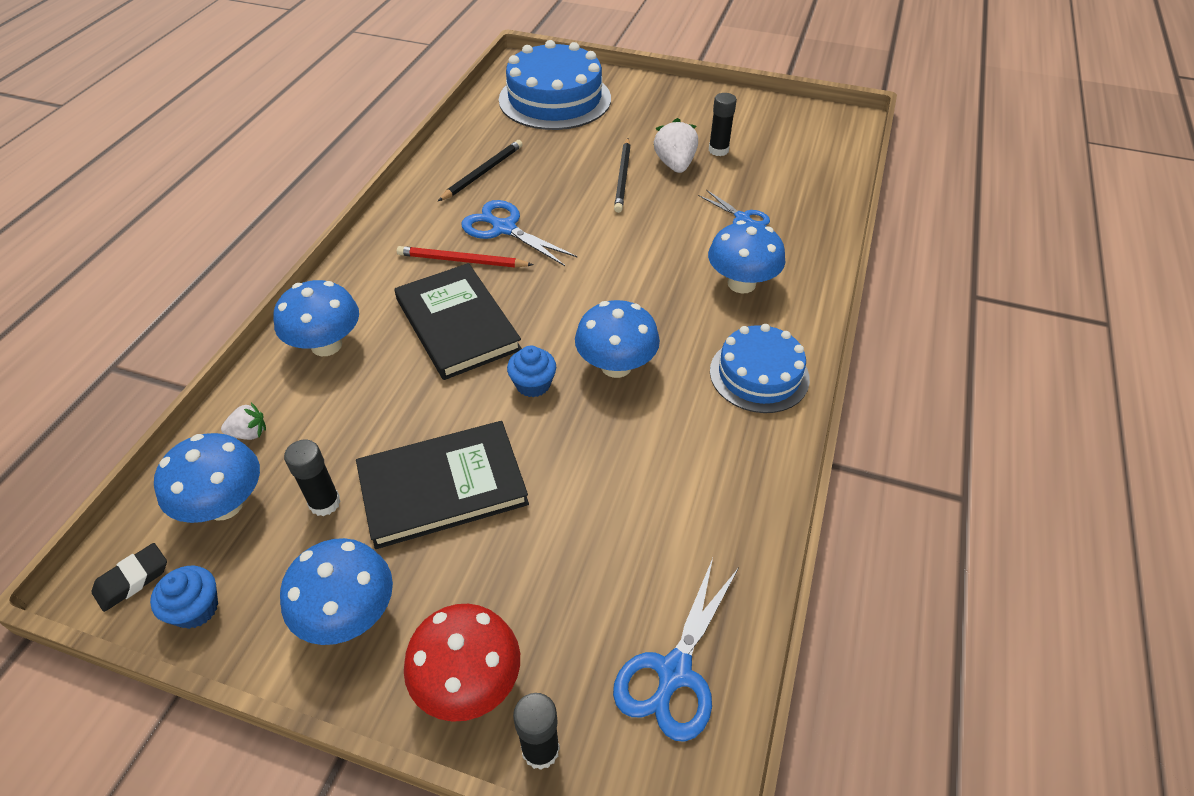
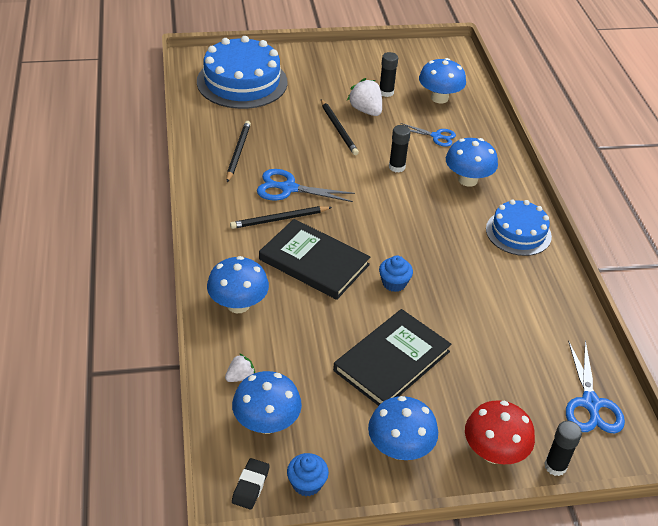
camera: 30 degrees left, 5 degrees down
black glue stick [284,440,341,516] -> black glue stick moved to [389,125,411,172]
red pencil [397,246,533,268] -> black pencil [230,206,332,229]
blue mushroom [575,300,660,378] -> blue mushroom moved to [419,58,466,103]

